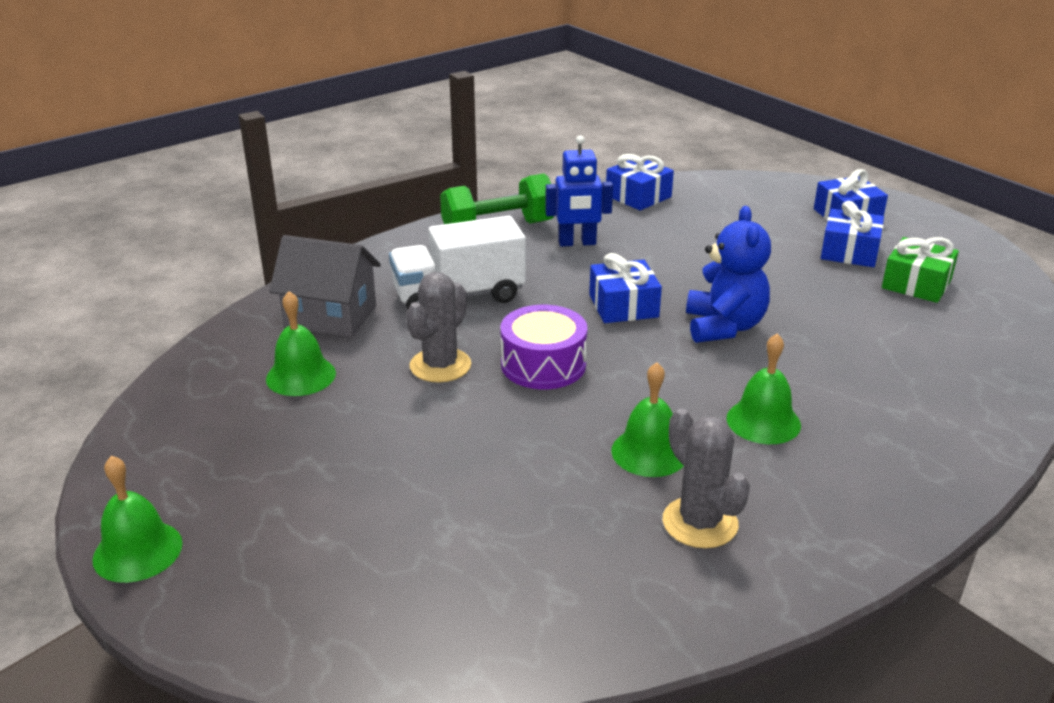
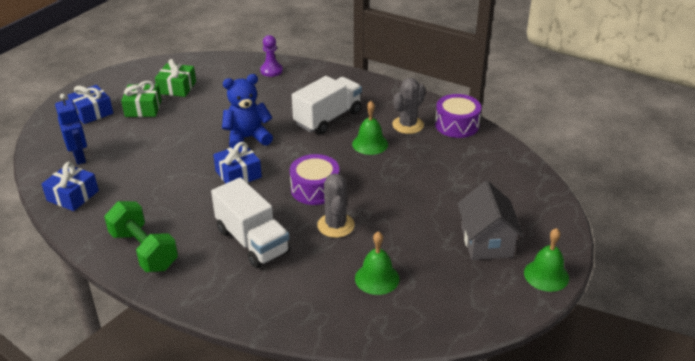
camera: 110 degrees left, 5 degrees up
grey house [269,235,381,337] -> grey house moved to [457,181,524,260]
grey cactus [406,272,471,383] -> grey cactus turned 75 degrees clockwise [317,173,355,238]
blue robot [545,135,613,247] -> blue robot moved to [55,94,87,165]
green bell [727,334,801,444] -> white truck [292,76,362,134]
blue gift [821,201,884,267] -> green gift [121,81,161,117]
none -> purple pawn [260,35,283,77]
none -> purple drum [435,94,482,138]

